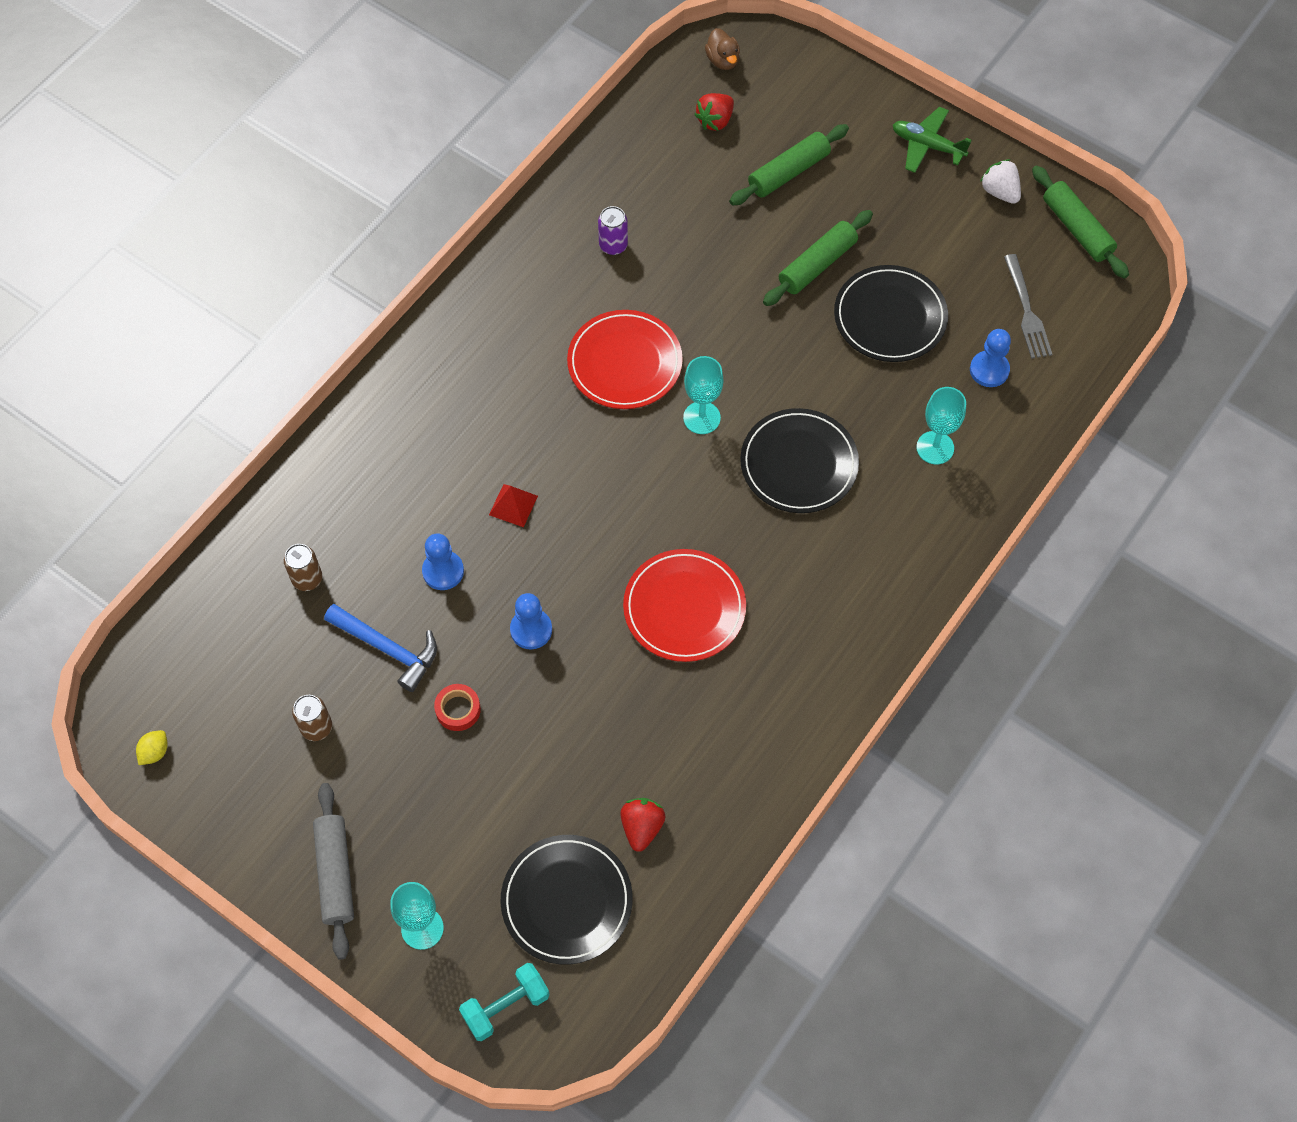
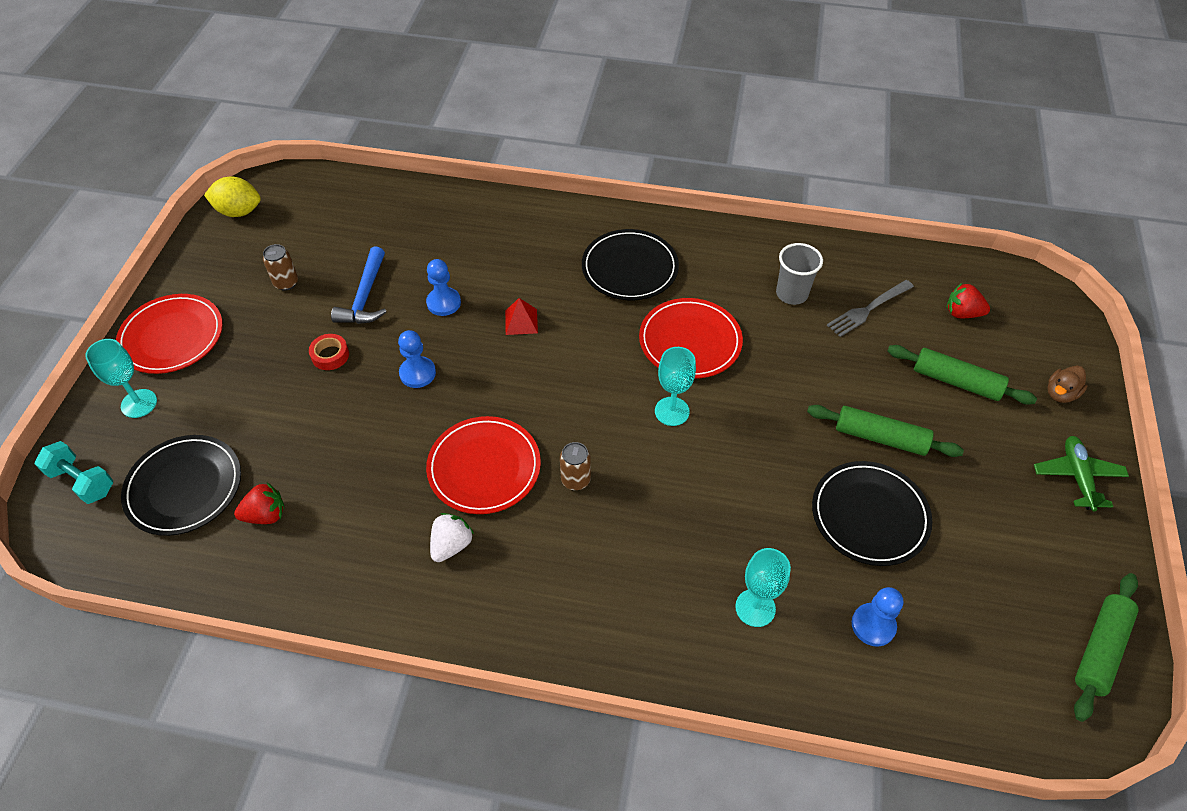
camera: 65 degrees right, 10 degrees down
yellow lemon [136,730,167,765] -> yellow lemon [204,177,261,217], size x1.89
brown can [284,544,322,591] -> brown can moved to [560,442,591,490]
grey rolling pin [313,783,354,960] -> red plate [116,294,223,374]
purple can [598,206,628,255] -> grey cup [776,243,823,305]
brown duck [705,28,740,70] -> brown duck moved to [1047,366,1087,403]
black plate [740,408,859,513] -> black plate moved to [582,229,679,300]
white strawberry [980,159,1021,204] -> white strawberry moved to [430,513,474,562]
grey fork [1004,254,1053,359] -> grey fork moved to [827,280,914,337]

